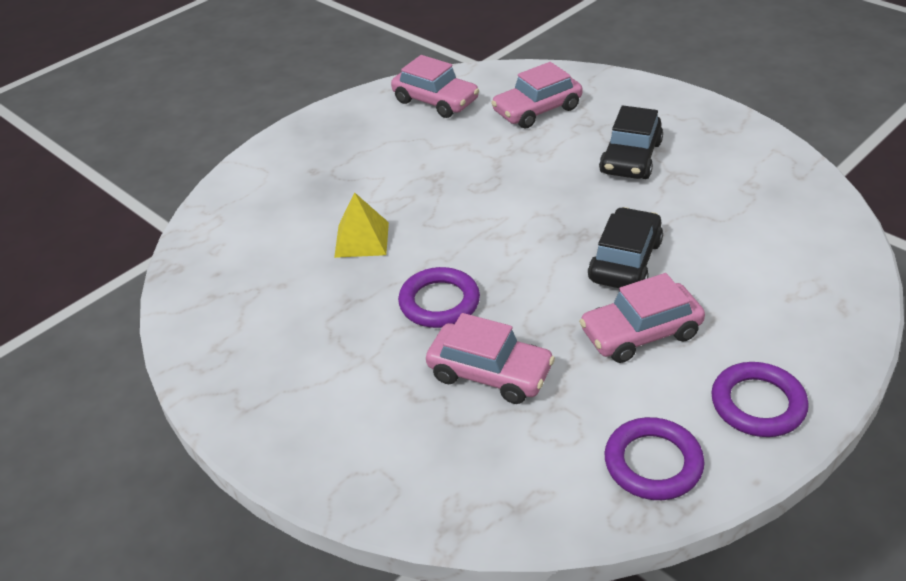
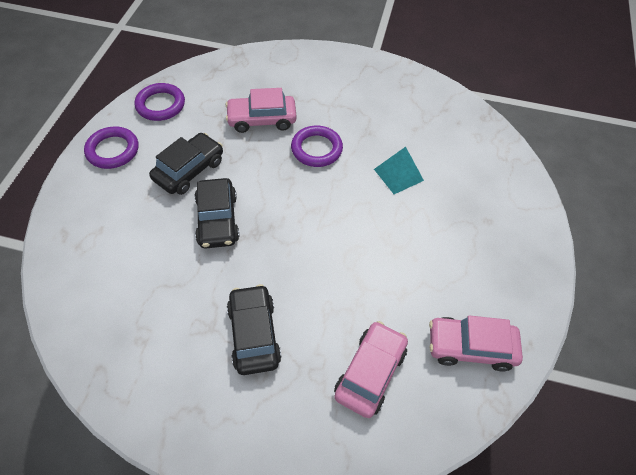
camera: 145 degrees right, 15 degrees up
yellow pyramid [334,192,389,258] -> turquoise pyramid [374,147,424,194]
pink car [579,273,705,363] -> black car [149,133,223,195]

